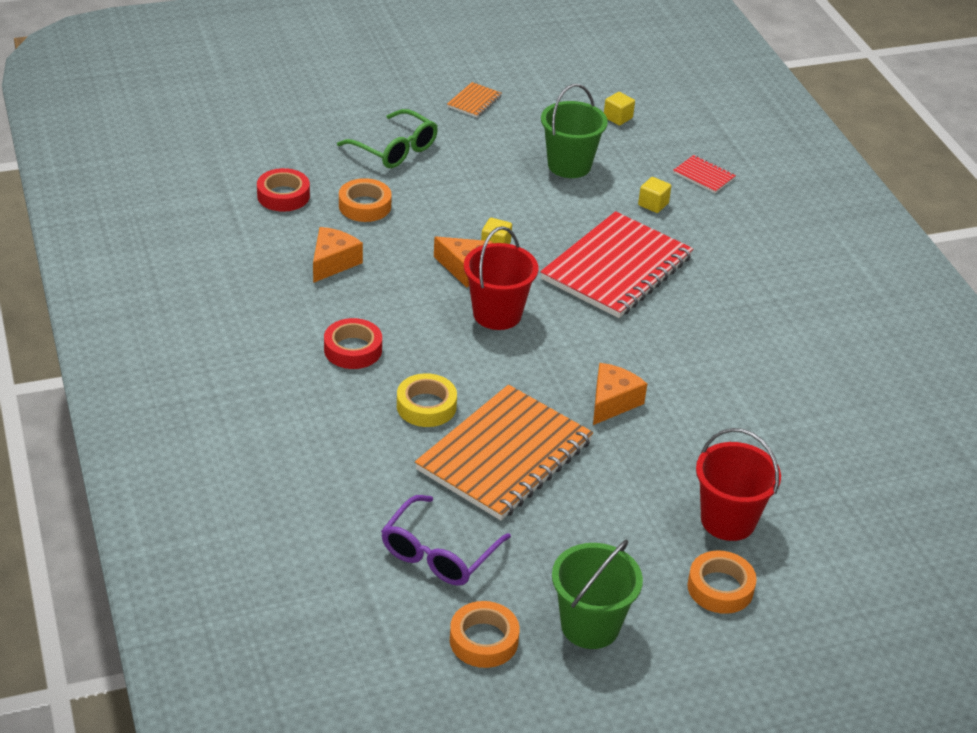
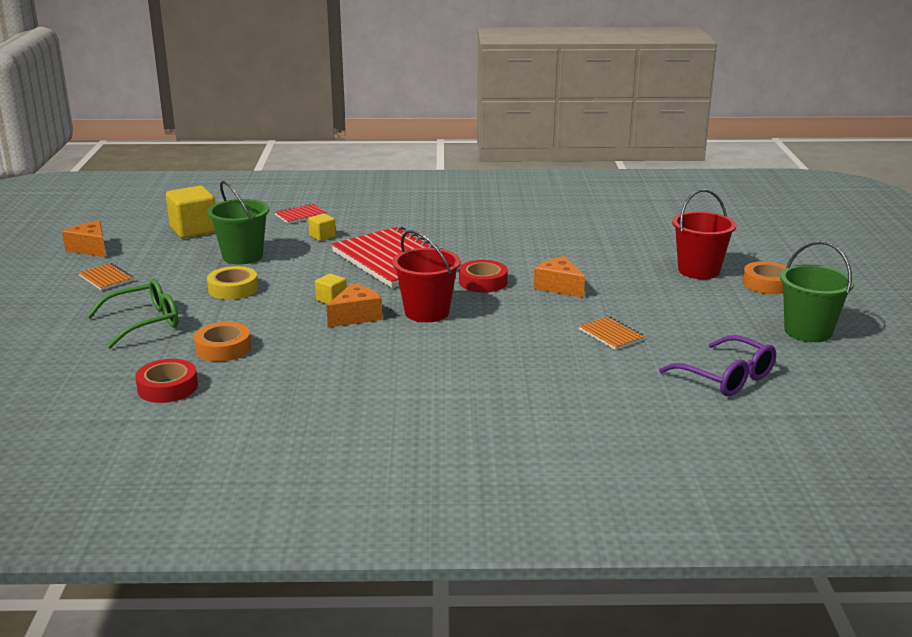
camera: 70 degrees left, 15 degrees down
orange cheese [313,227,363,283] -> orange cheese moved to [62,221,106,257]
red tape [324,318,382,369] -> red tape moved to [459,260,508,293]
yellow tape [397,373,457,427] -> yellow tape moved to [207,266,258,300]
orange notebook [415,385,593,520] -> orange notebook [579,316,645,350], size x0.42
orange tape [450,601,520,668] -> none
yellow cube [604,92,635,125] -> yellow cube [166,186,215,238], size x1.96

